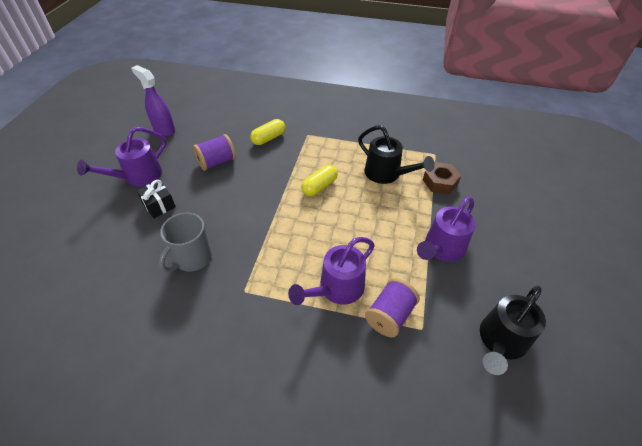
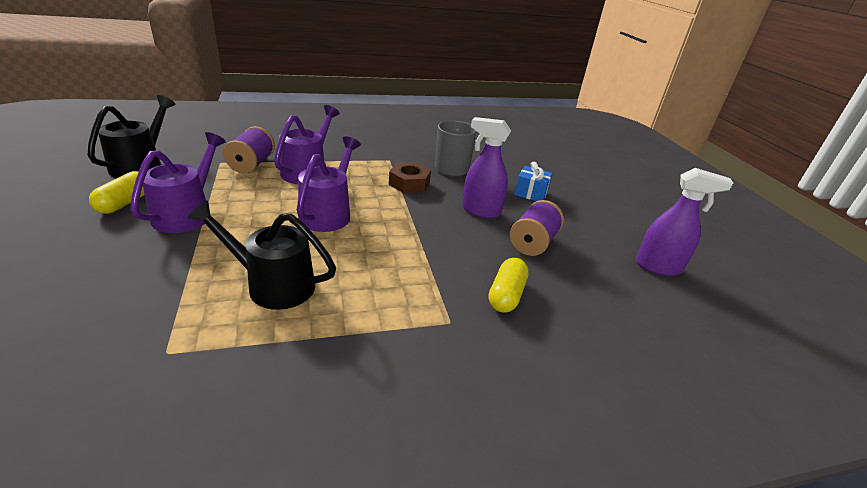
camera: 150 degrees right, 15 degrees down
purple watering can [77,127,166,186] -> purple watering can moved to [297,136,361,232]
black gift [137,180,176,218] -> blue gift [514,162,553,201]
yellow capsule [301,165,338,196] -> yellow capsule moved to [89,171,144,214]
brown nut [423,162,461,194] -> brown nut moved to [389,162,431,193]
none -> purple spray bottle [462,117,511,219]

